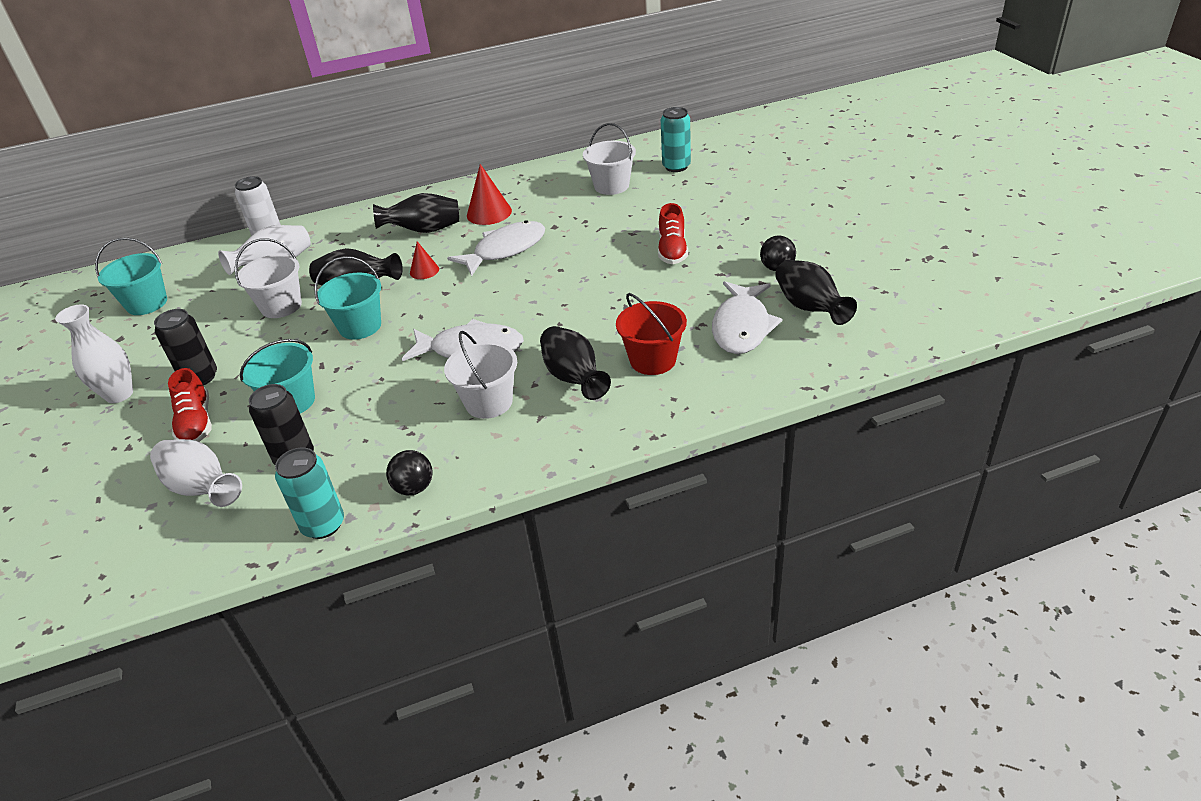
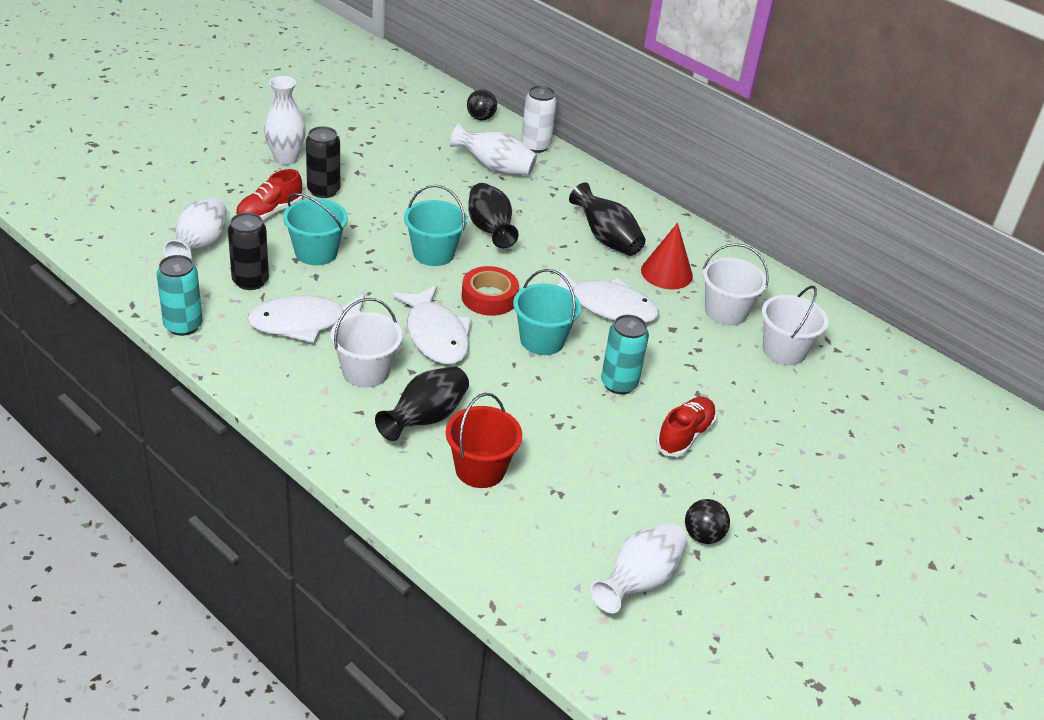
camera: 55 degrees right, 0 degrees up
turquoise bucket [95,237,167,315] -> turquoise bucket moved to [513,269,581,355]
white bucket [234,239,302,318] -> white bucket moved to [702,243,769,326]
black ball [386,450,433,495] -> black ball moved to [467,89,497,120]
red cone [410,241,439,279] -> none
red shoe [658,203,688,264] -> red shoe turned 150 degrees clockwise [656,397,716,457]
turquoise can [661,107,691,172] -> turquoise can moved to [601,315,649,394]
white fish [712,281,782,354] -> white fish moved to [247,294,365,343]
black vase [775,260,857,325] -> white vase [590,522,688,613]
none -> red tape [462,266,519,316]

